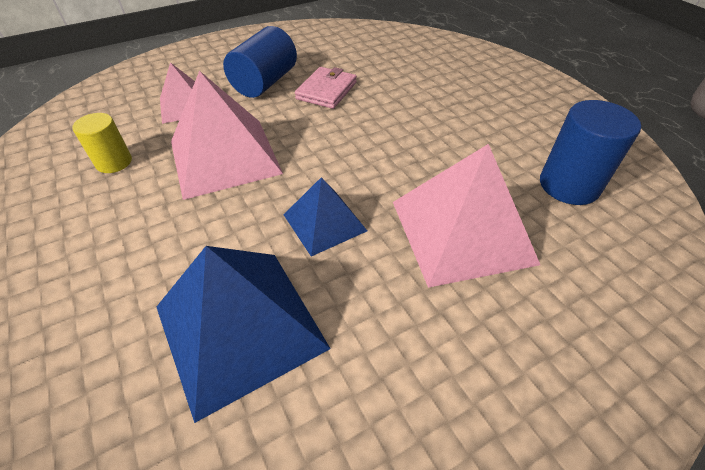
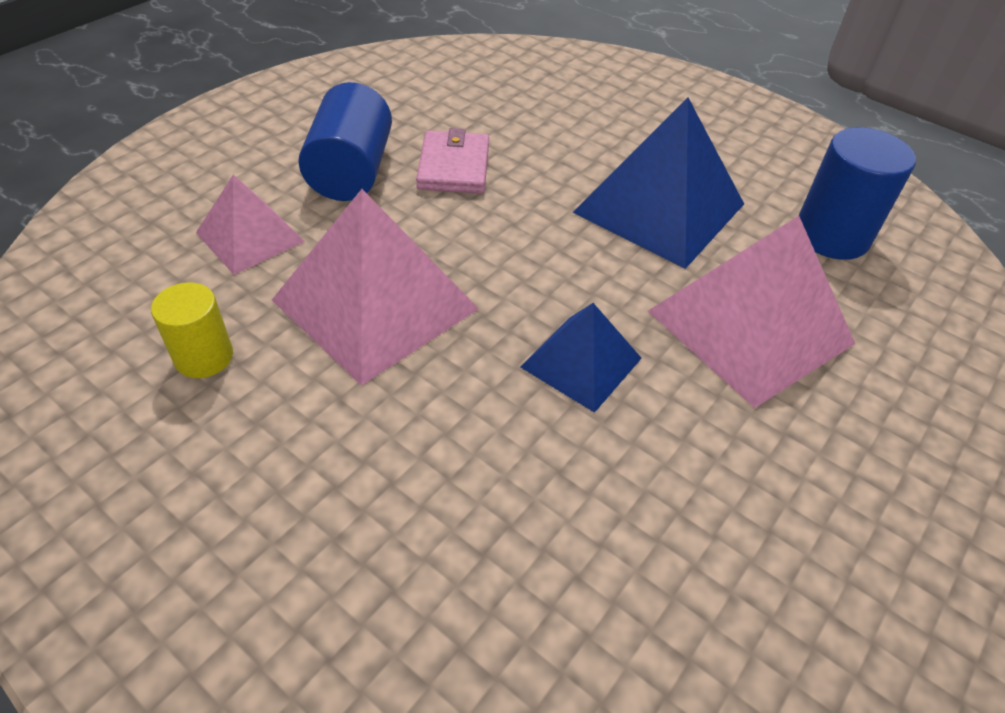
camera: 25 degrees left, 0 degrees up
blue pyramid [157,246,331,423] -> blue pyramid moved to [573,98,744,269]

